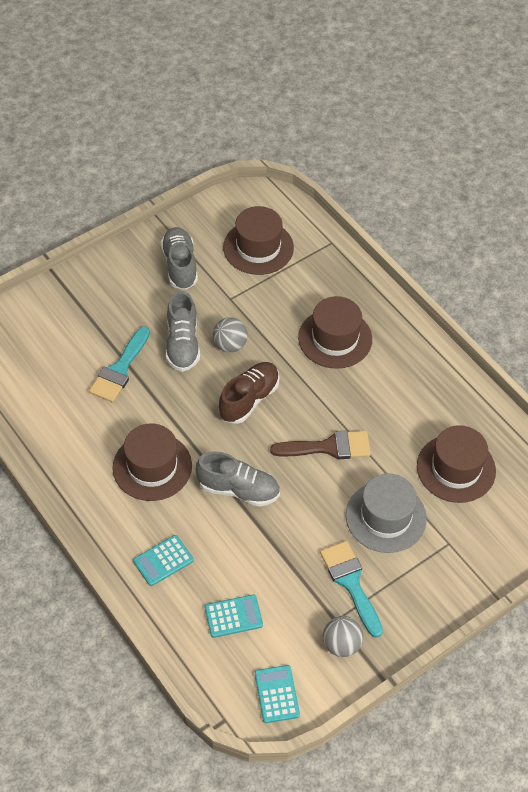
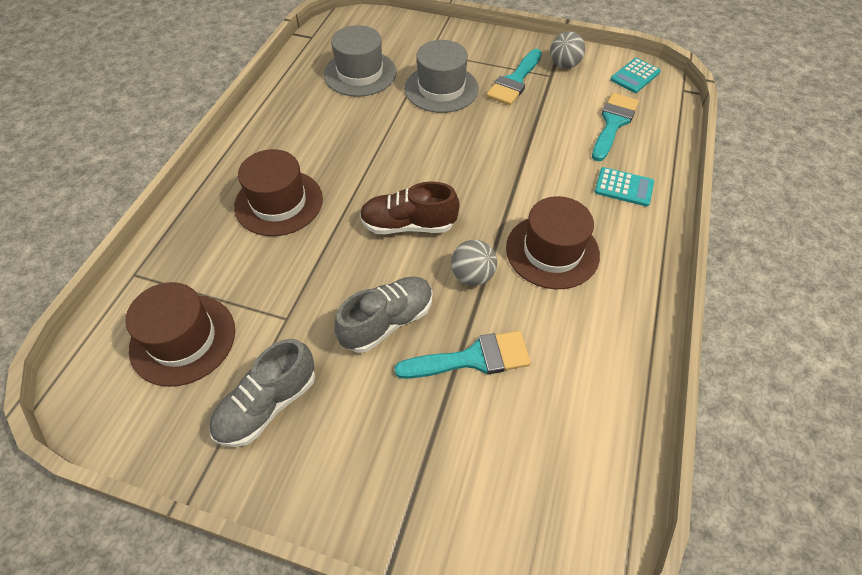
camera: 125 degrees left, 0 degrees up
grey shoe [196,451,280,507] -> none
turquoise calculator [205,594,263,638] -> turquoise brush [592,93,639,161]
grey ball [213,317,248,352] -> grey ball moved to [451,240,497,286]
brown brush [270,431,371,459] -> none
brown hat [417,425,496,503] -> grey hat [324,25,397,97]

